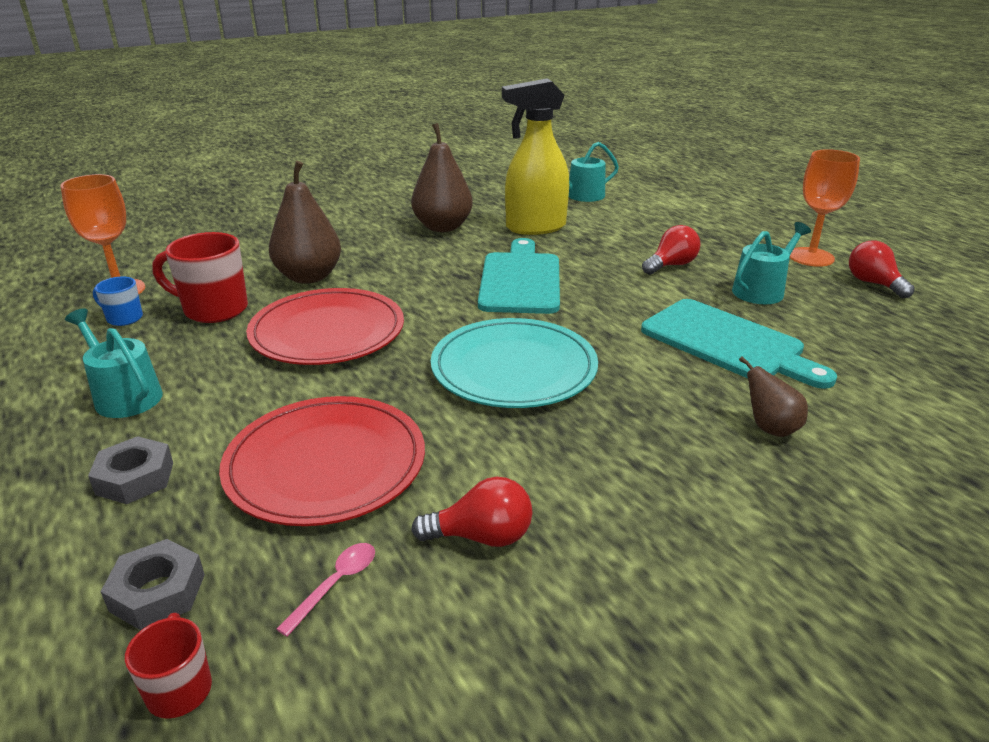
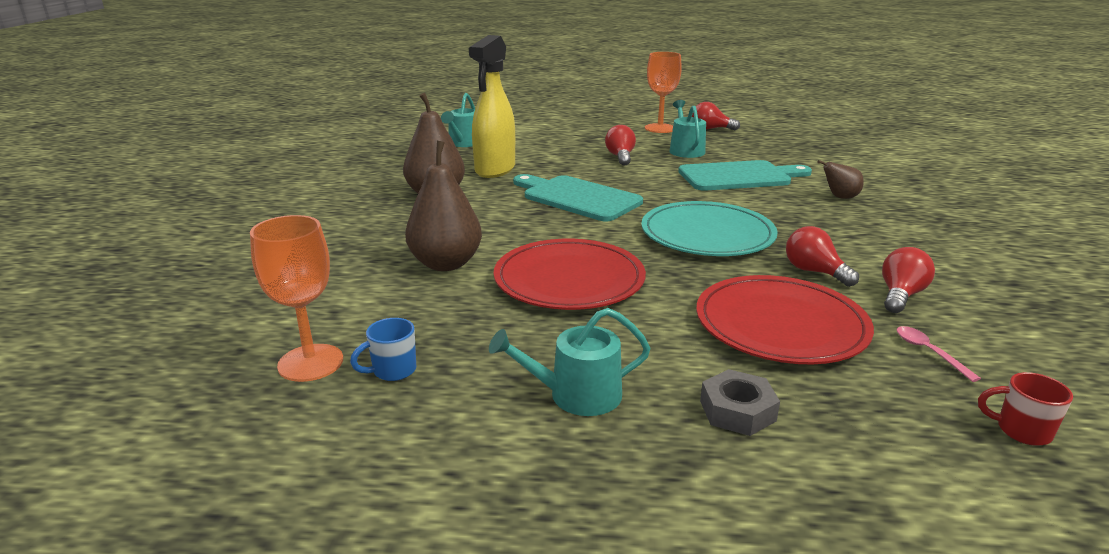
camera: 55 degrees left, 5 degrees down
grey nut [100,539,205,630] -> none
red mug [152,232,248,323] -> none
none -> red light bulb [786,226,859,287]

